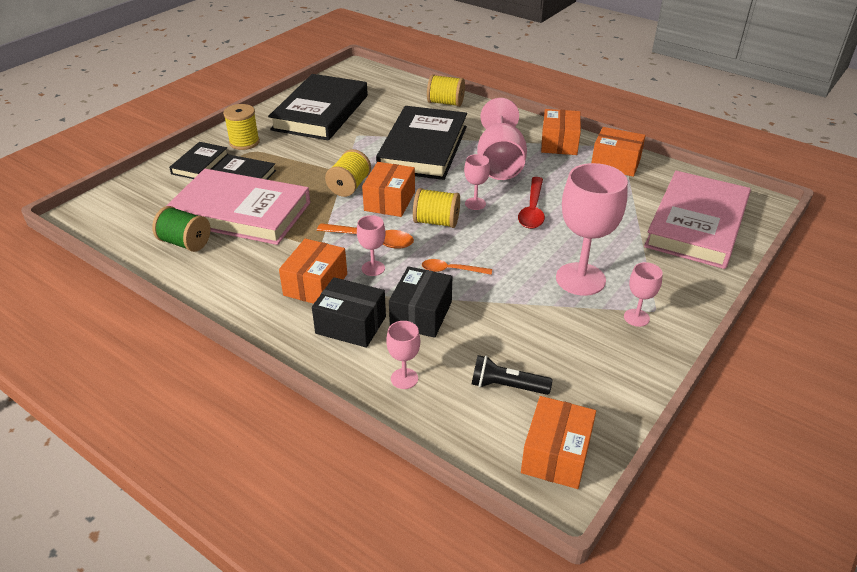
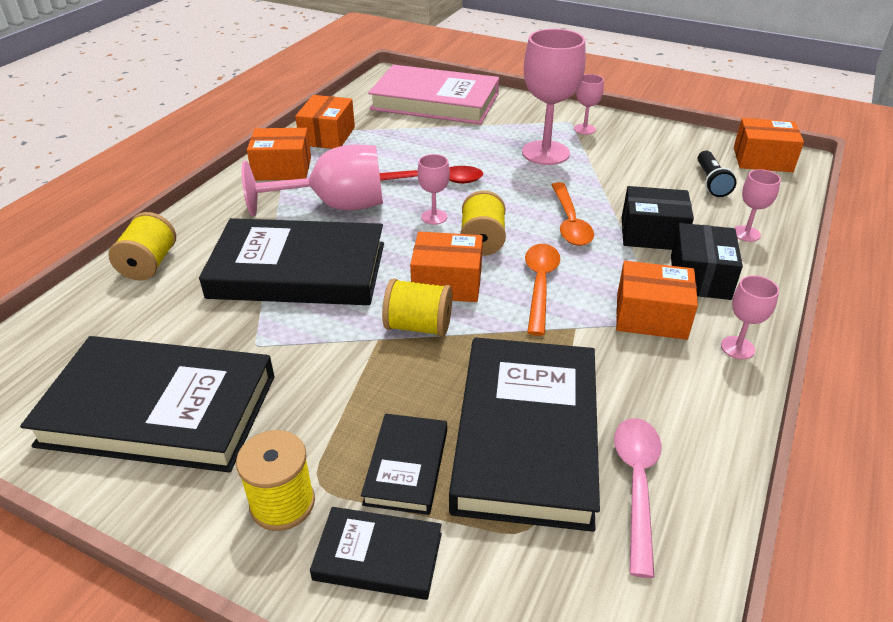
camera: 100 degrees left, 0 degrees up
green spool [152,206,210,252] -> pink spoon [614,418,662,578]
pink book [167,169,310,245] -> black book [449,337,600,532]
pink goblet [357,215,385,276] -> pink goblet moved to [721,275,779,359]
orange spoon [422,259,492,275] -> orange spoon [552,182,594,246], size x1.52

